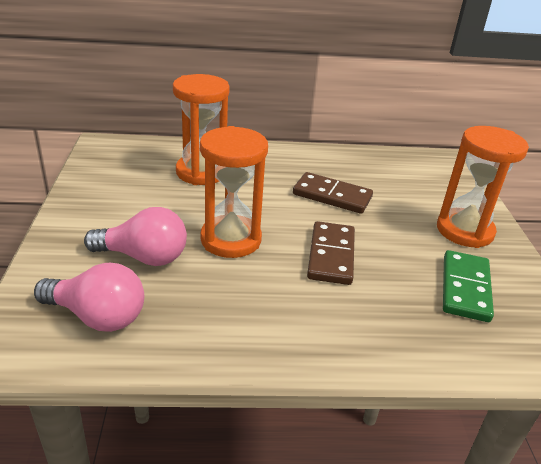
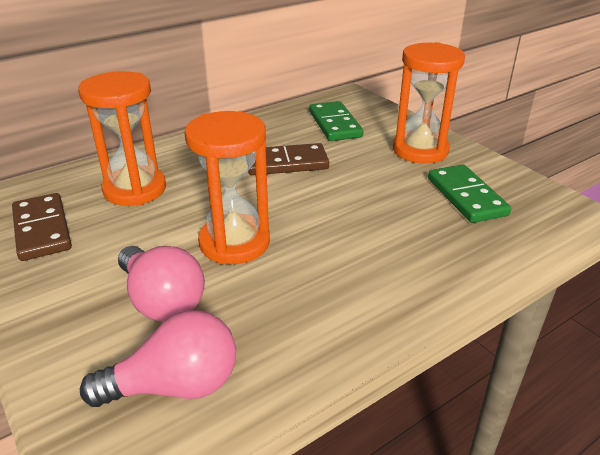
camera: 30 degrees left, 0 degrees up
pink light bulb [84,207,187,266] -> pink light bulb turned 75 degrees clockwise [118,246,205,321]
brown domino [307,221,355,285] -> brown domino moved to [12,193,72,261]
none -> green domino [309,101,363,141]

